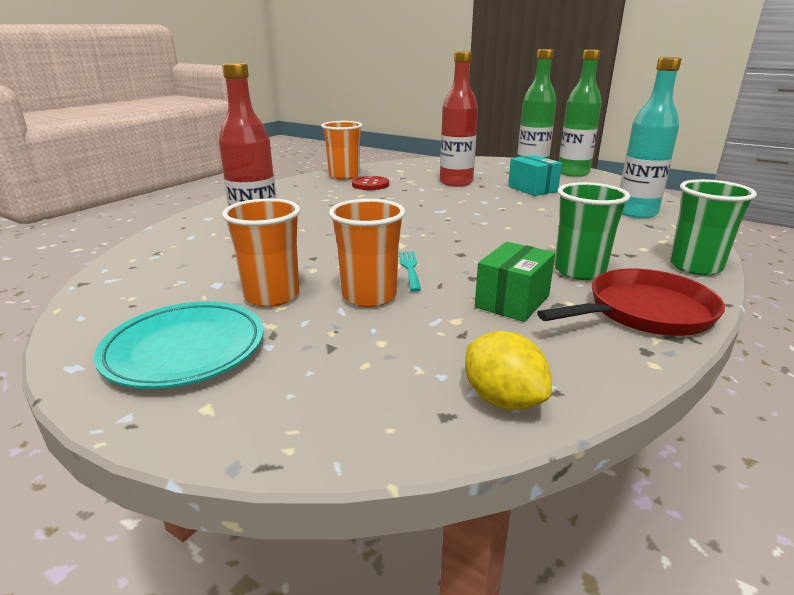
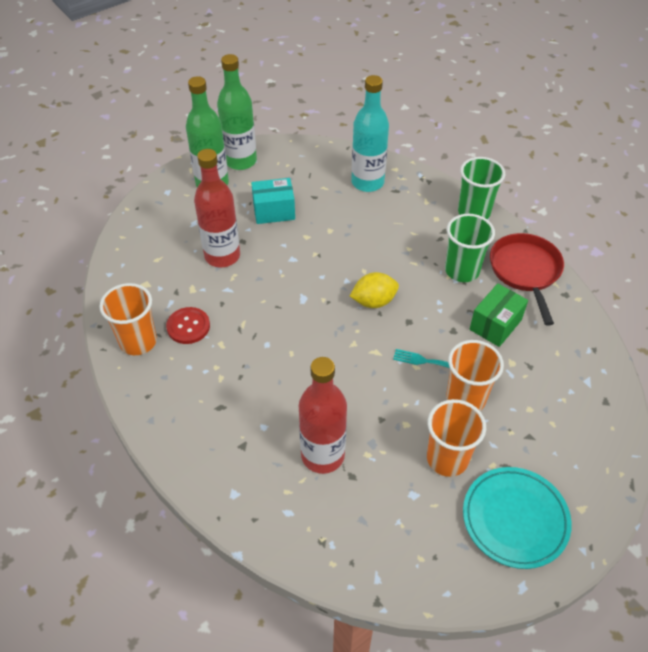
camera: 70 degrees left, 25 degrees up
yellow lemon [465,331,552,410] -> yellow lemon moved to [350,272,399,308]
green box [475,242,555,322] -> green box turned 75 degrees clockwise [470,283,528,347]

